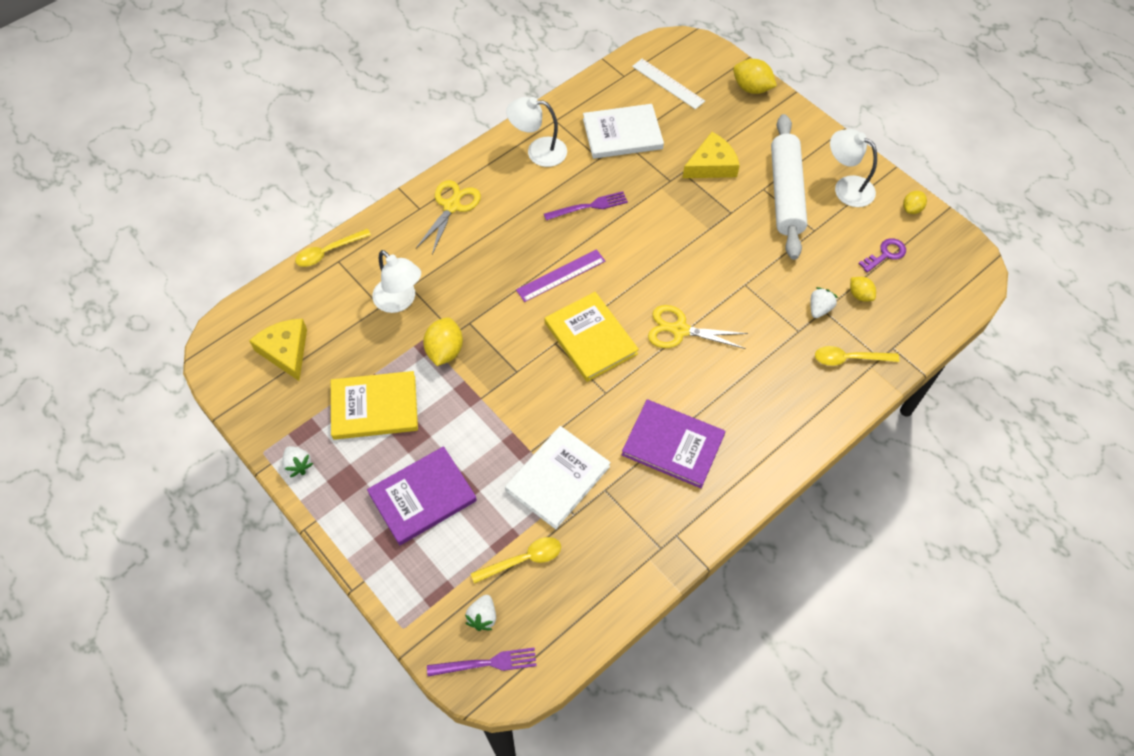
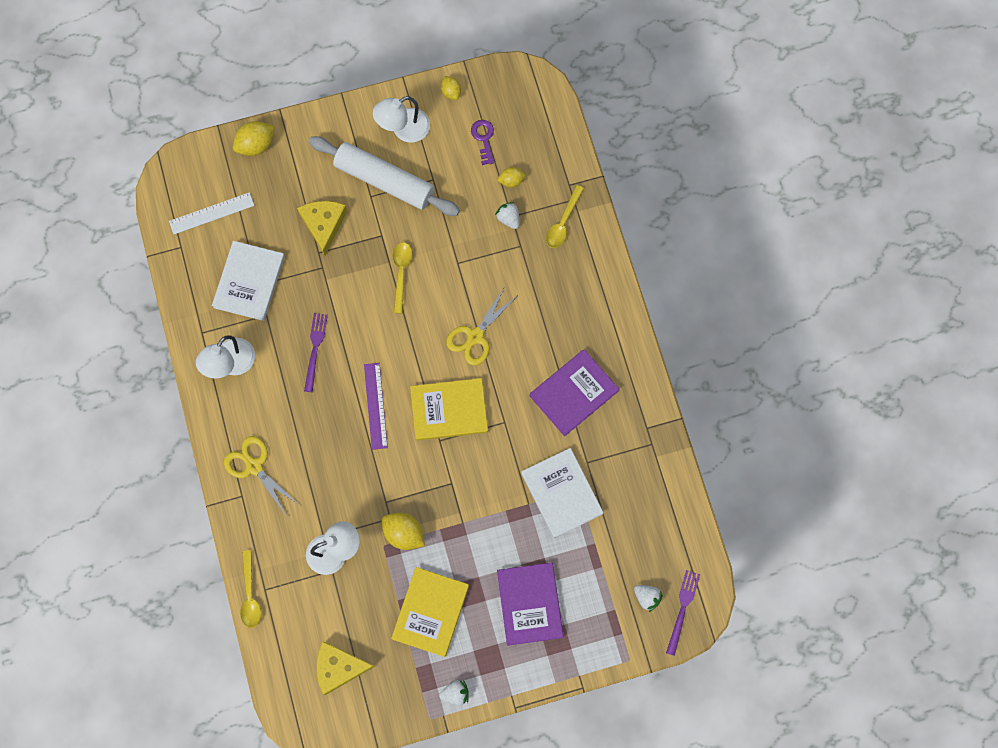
camera: 65 degrees left, 15 degrees up
yellow spoon [471,537,561,584] -> yellow spoon moved to [393,242,412,313]

